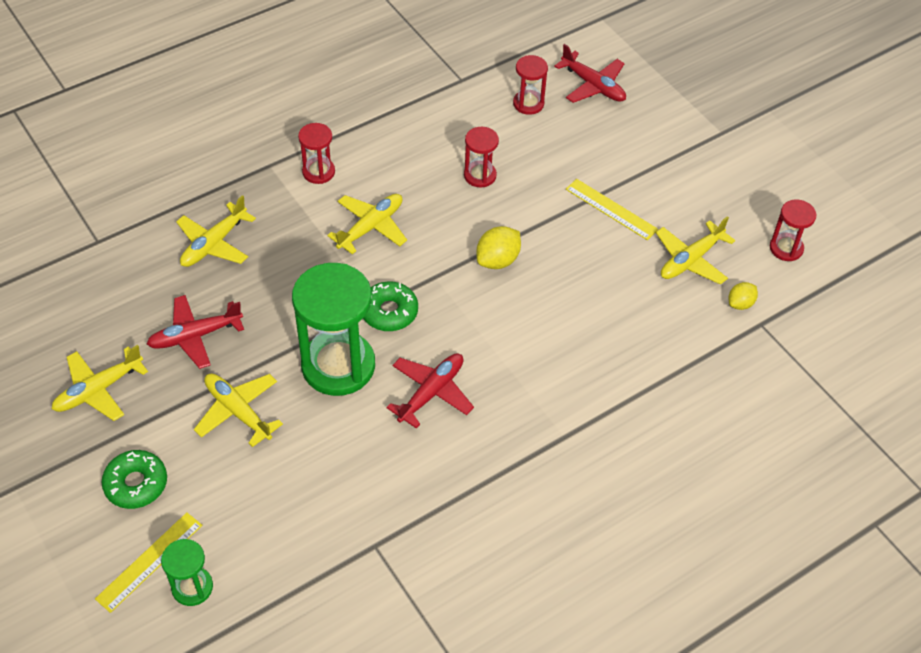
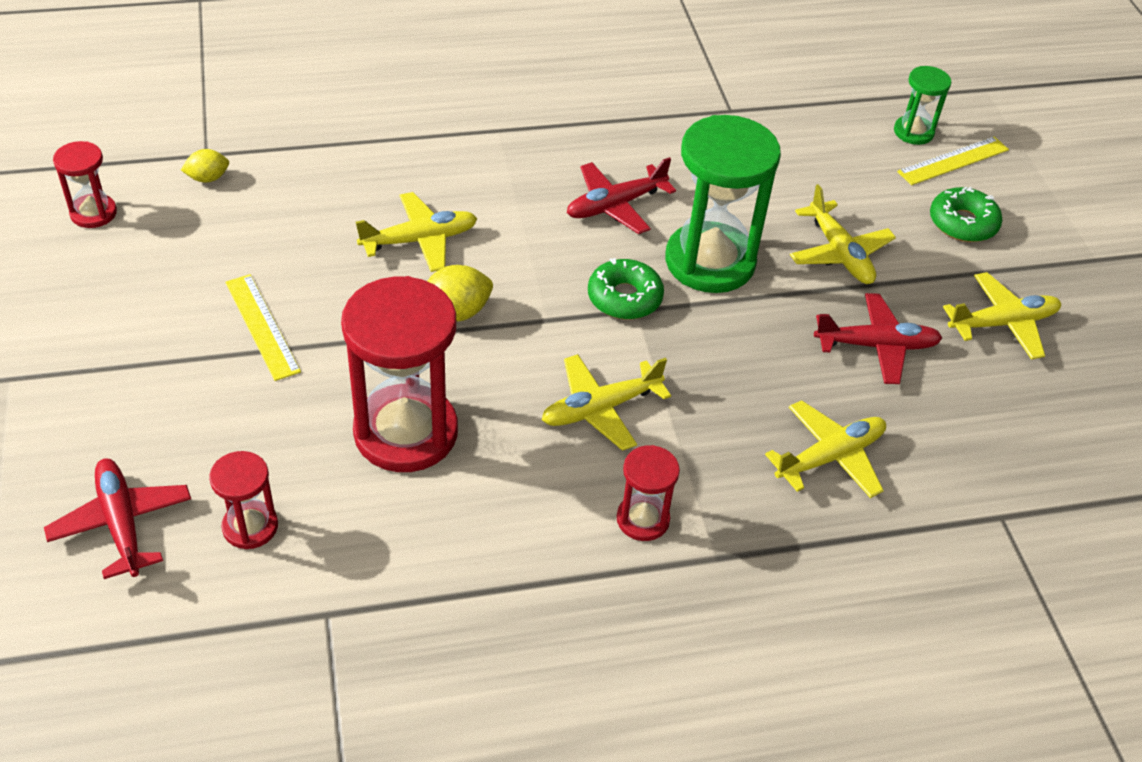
camera: 160 degrees left, 5 degrees down
red hourglass [464,127,499,187] -> red hourglass [341,276,458,472], size x2.02
yellow plane [656,216,735,285] -> yellow plane moved to [356,192,477,272]

